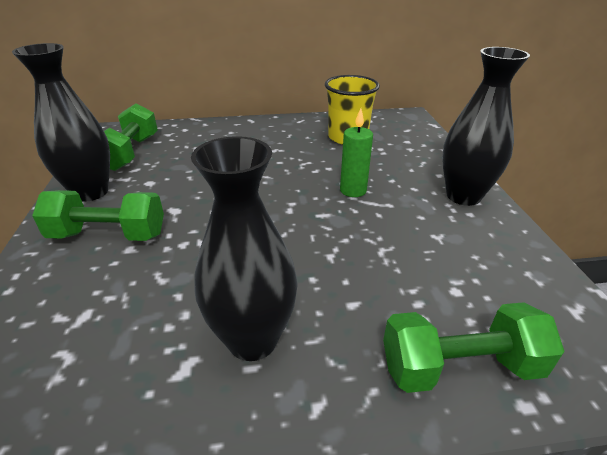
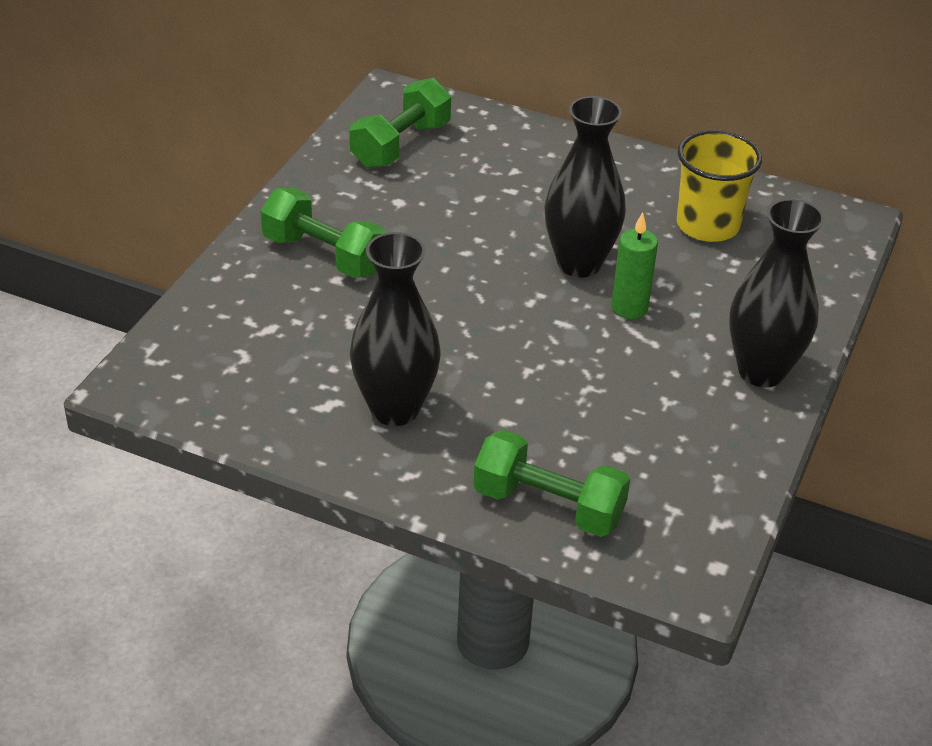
camera: 30 degrees right, 5 degrees up
black vase [12,43,110,202] -> black vase moved to [545,96,626,278]

